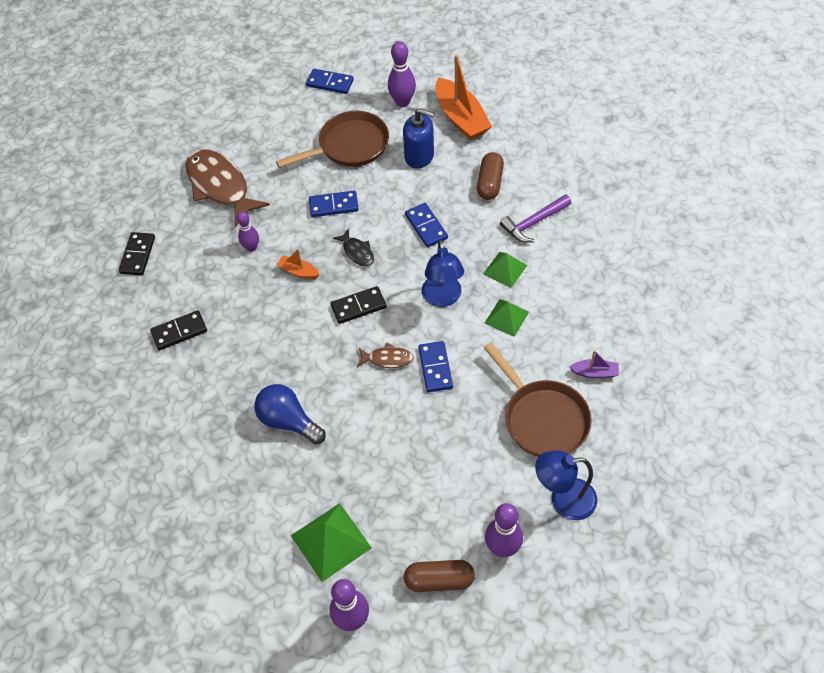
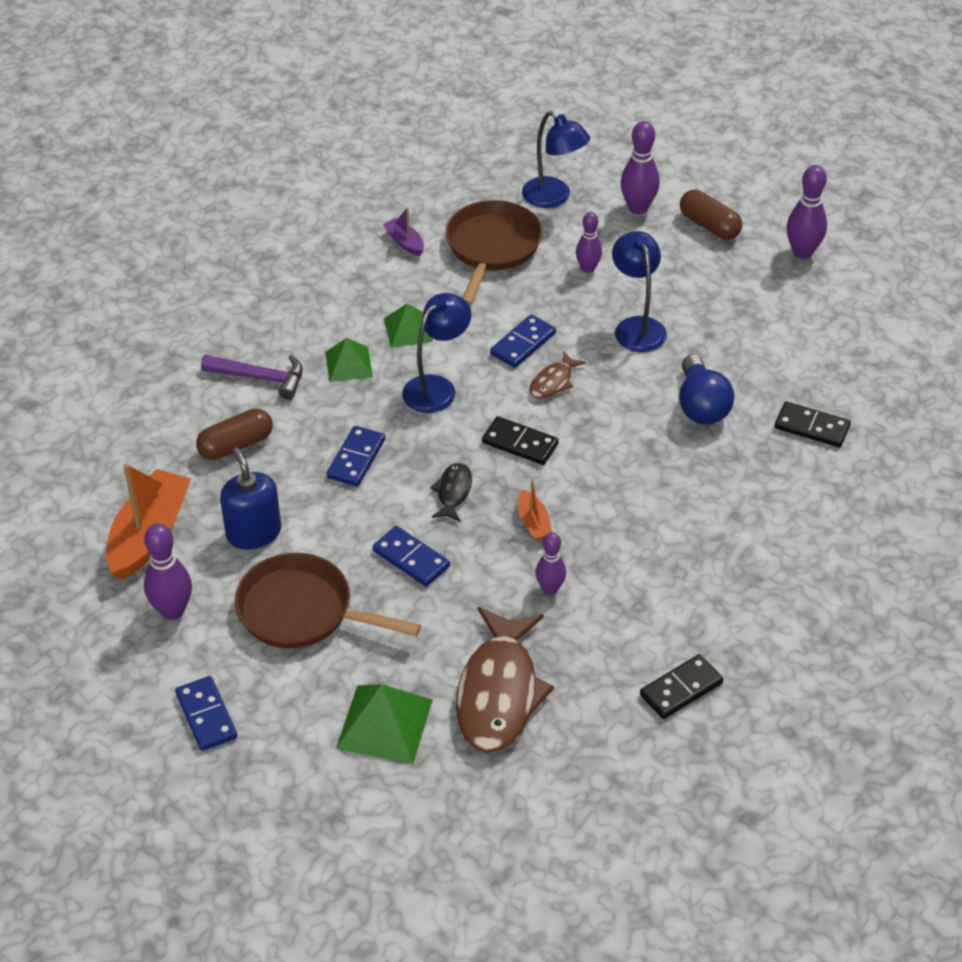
camera: 135 degrees left, 10 degrees down
black domino [150,310,207,350] -> black domino moved to [775,401,851,447]
green pyramid [291,503,372,582] -> green pyramid moved to [336,684,433,764]
brown fish [357,343,414,368] -> brown fish turned 105 degrees counterclockwise [530,351,586,399]
none -> purple bowling pin [576,212,602,273]
none -> blue lamp [612,231,667,352]

